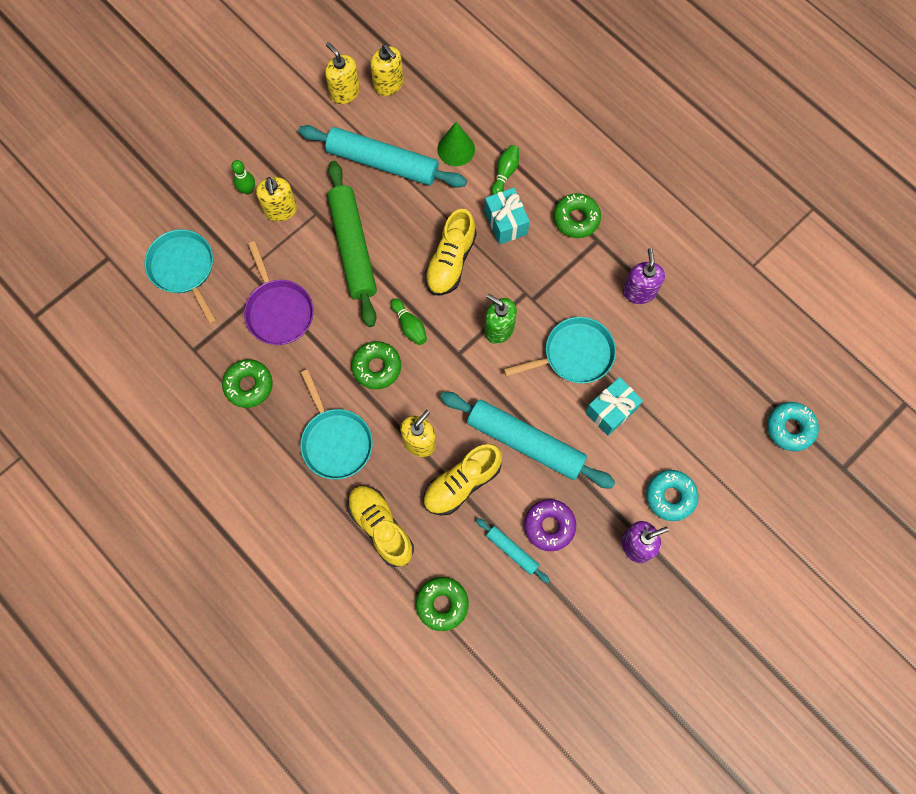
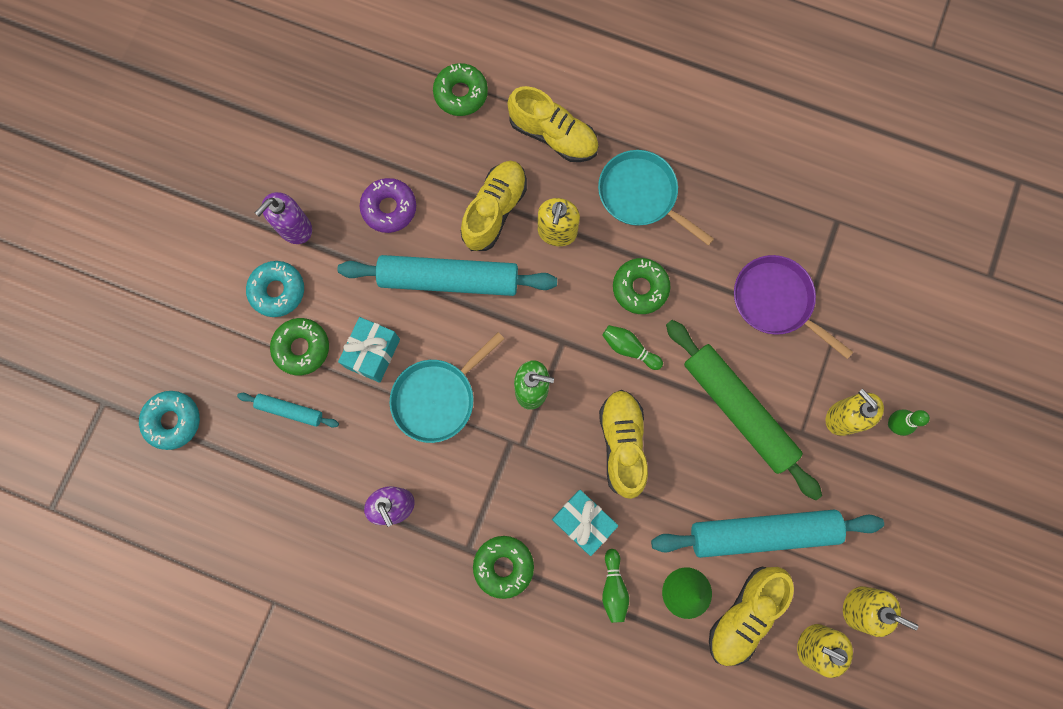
camera: 155 degrees right, 5 degrees up
turquoise pan [144,229,217,325] -> none
green donut [222,359,273,408] -> green donut moved to [270,318,329,375]
turquoise rolling pin [476,518,550,583] -> turquoise rolling pin moved to [237,393,339,428]
none -> yellow shoe [709,567,794,666]

